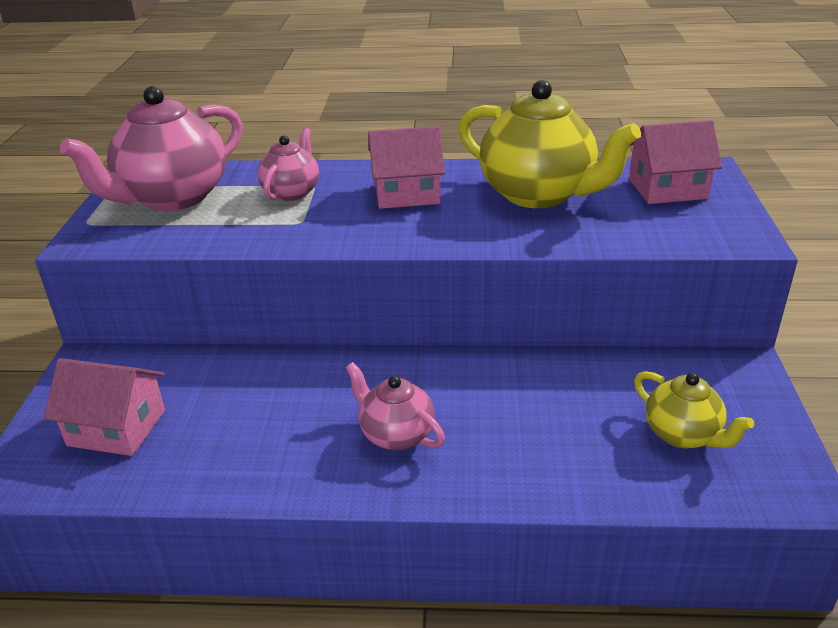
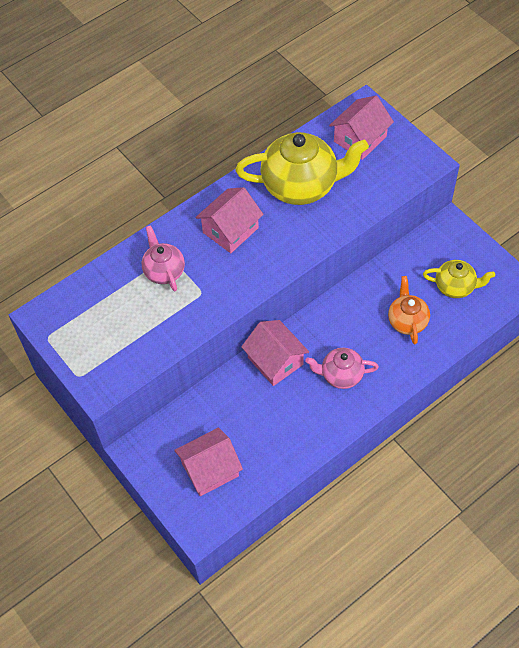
camera: 40 degrees left, 25 degrees up
pink teapot [60,86,243,211] -> none
none -> pink house [241,320,309,386]
none -> orange teapot [388,276,430,345]

